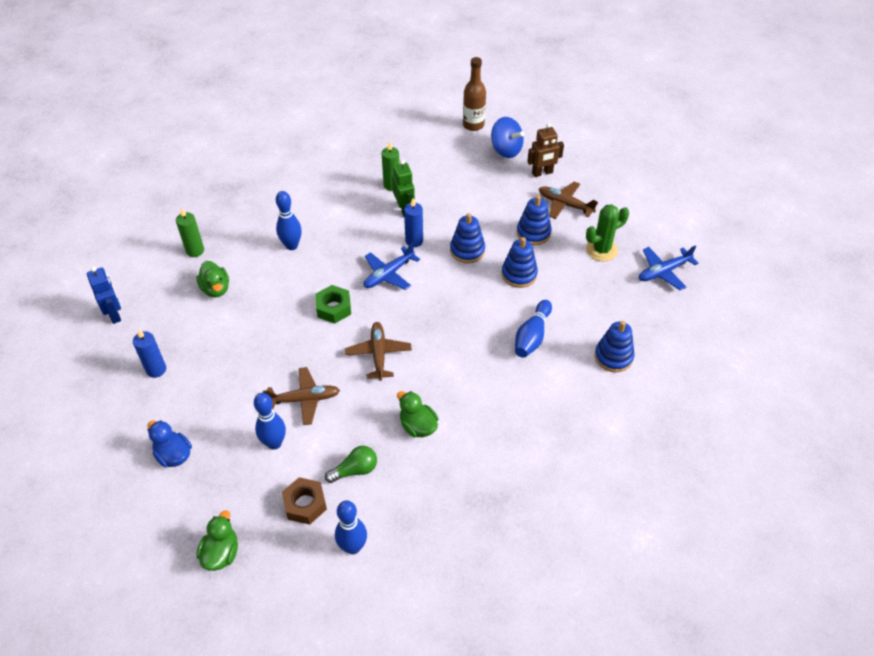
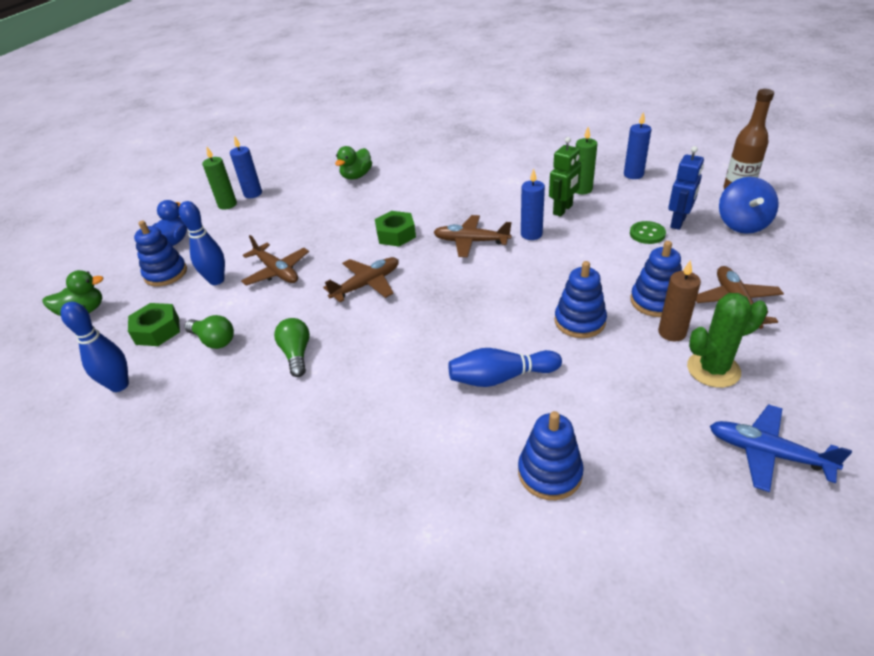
camera: 60 degrees right, 10 degrees down
blue robot [87,266,121,324] -> blue robot moved to [668,146,704,230]
green candle [176,207,204,257] -> green candle moved to [202,147,237,210]
blue bowling pin [276,191,302,250] -> none
brown nut [282,477,327,525] -> green nut [128,303,180,346]
blue plane [364,243,420,290] -> brown plane [433,215,512,257]
green duck [397,391,439,437] -> green light bulb [274,318,310,377]
blue stacking toy [450,213,485,263] -> blue stacking toy moved to [134,221,187,287]
brown robot [527,123,564,177] -> none
green cactus [586,204,629,261] -> green cactus turned 45 degrees counterclockwise [687,293,768,388]
none -> blue candle [624,112,652,179]
none -> green button [630,221,666,244]
none -> brown candle [658,260,701,341]

